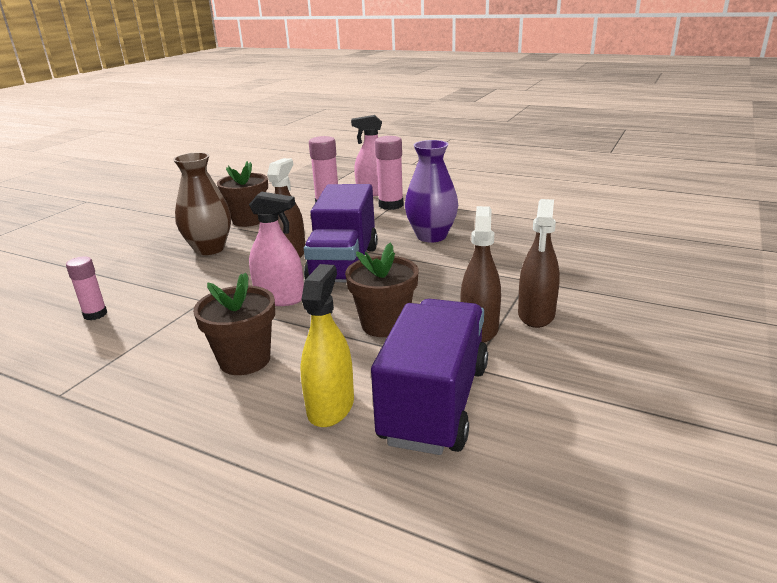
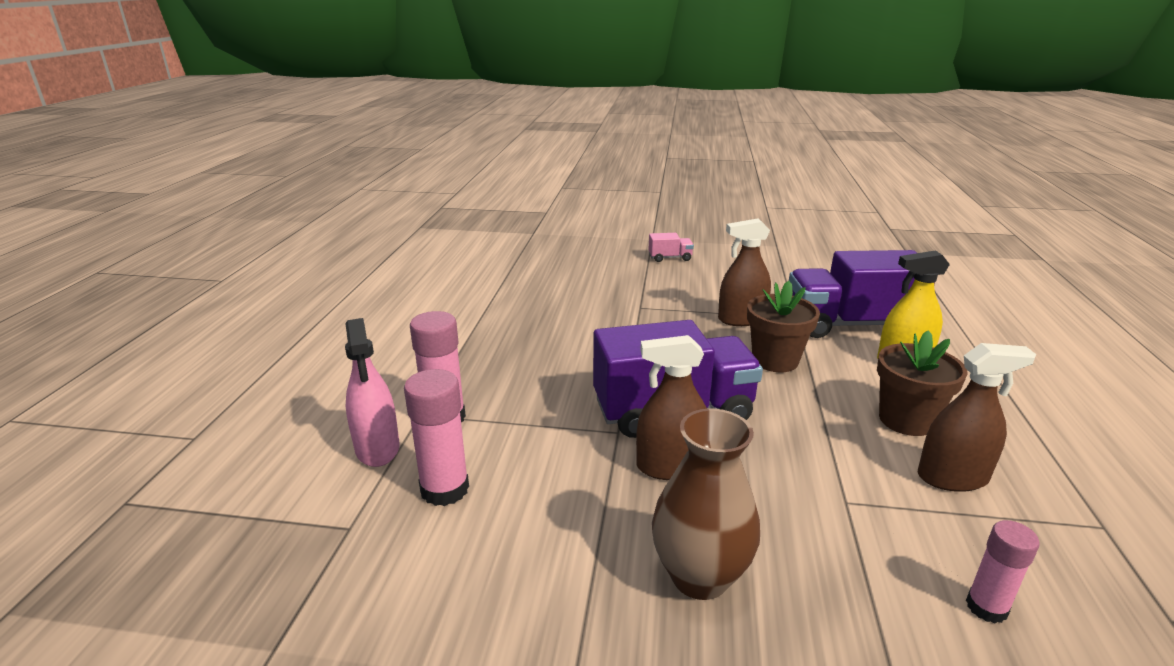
camera: 110 degrees left, 0 degrees up
brown flower pot [217,161,268,227] -> none
pink spray bottle [249,191,304,306] -> none
purple vase [405,140,458,242] -> none
brown spray bottle [518,199,560,328] -> brown spray bottle moved to [918,343,1036,492]
none -> pink truck [648,233,694,262]

